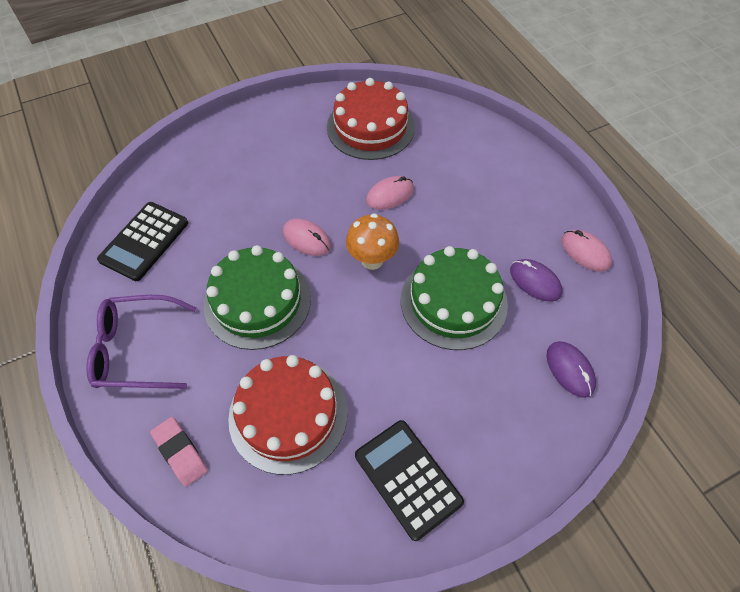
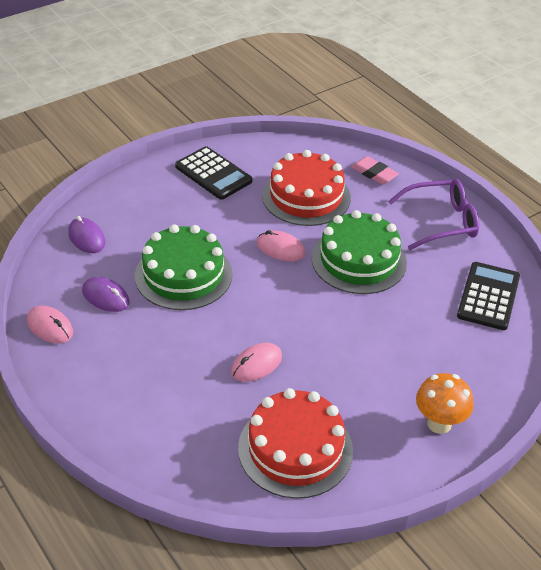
camera: 170 degrees right, 15 degrees down
pink mouse [283,219,331,256] -> pink mouse moved to [257,230,306,261]
orange mushroom [346,213,399,270] -> orange mushroom moved to [416,373,474,434]

